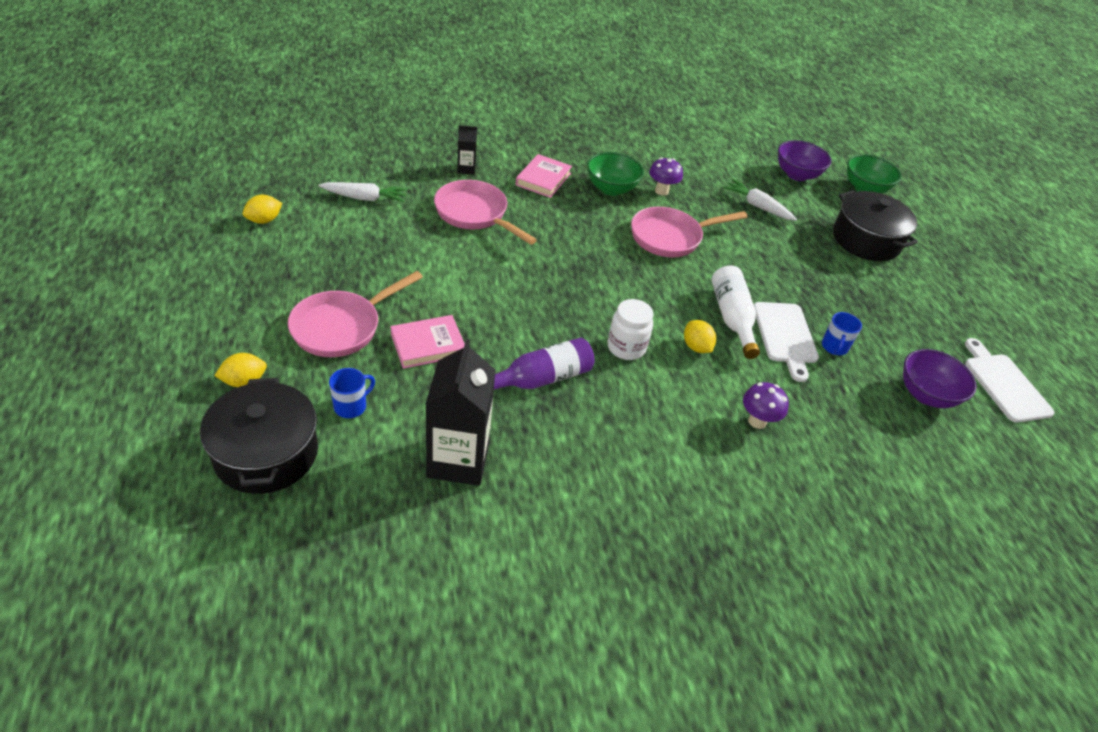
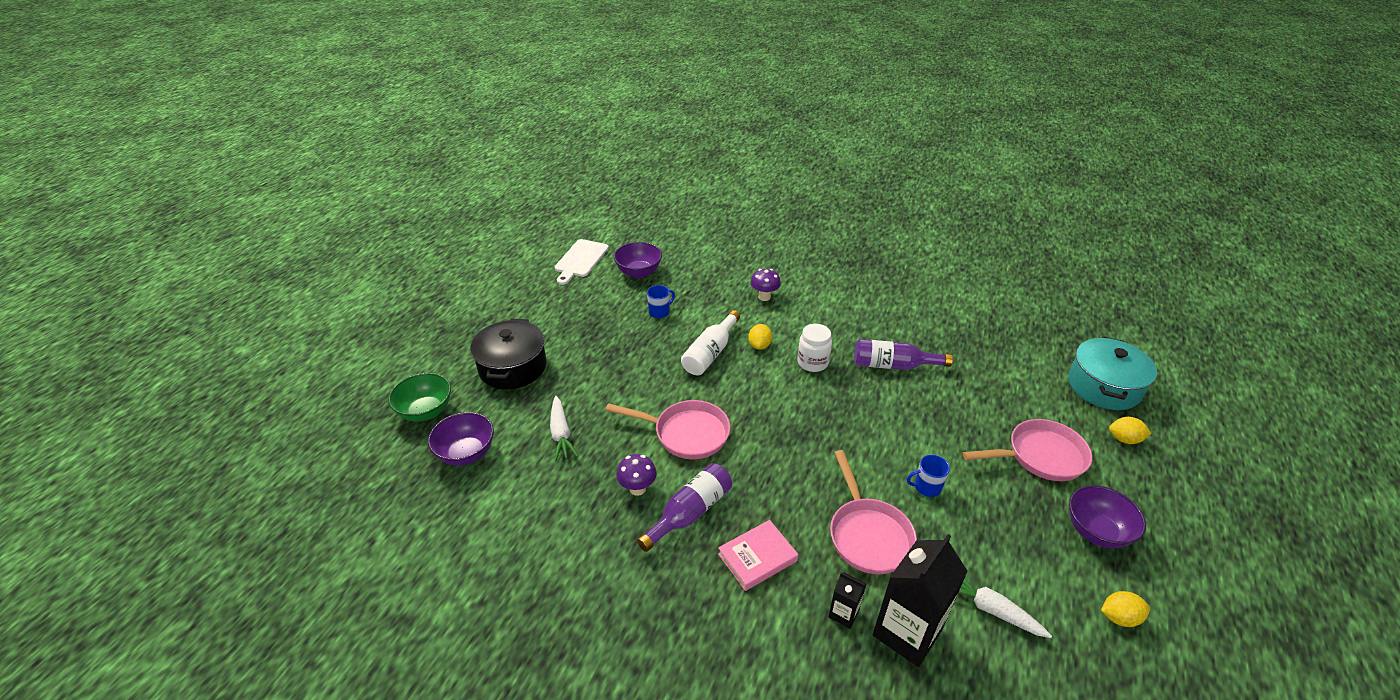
camera: 140 degrees left, 5 degrees down
black pot [200,378,318,494] -> turquoise pot [1068,337,1157,410]
blue mug [329,368,375,418] -> blue mug moved to [907,455,950,497]
pink book [391,315,465,369] -> none
black carton [426,339,495,486] -> black carton moved to [873,534,968,667]
green bowl [587,152,644,196] -> purple bottle [637,463,732,552]
white cutting board [754,302,819,382] -> none
none -> purple bowl [1069,485,1146,548]

